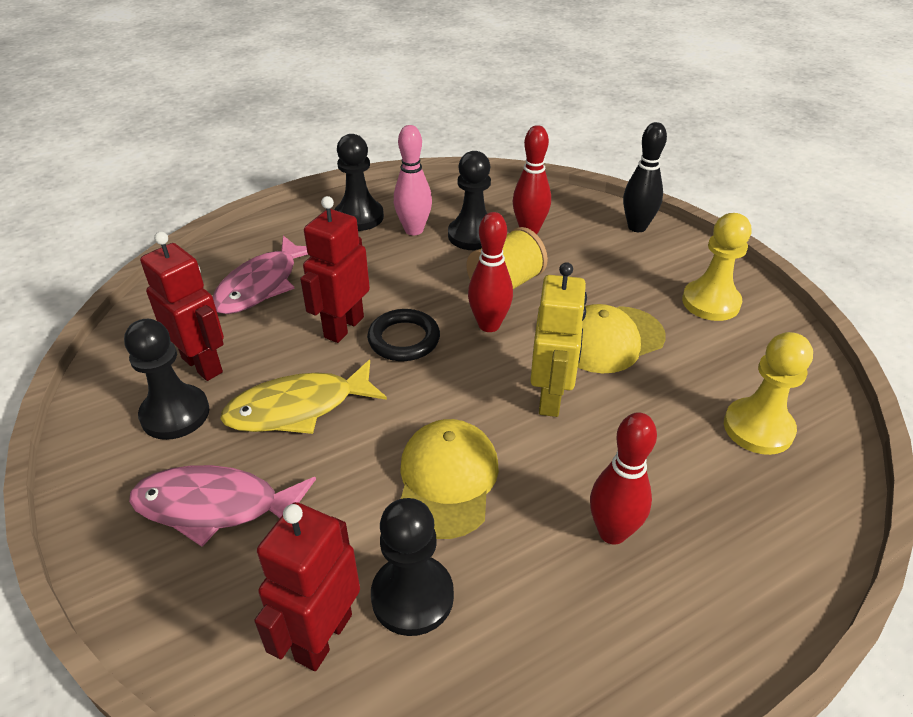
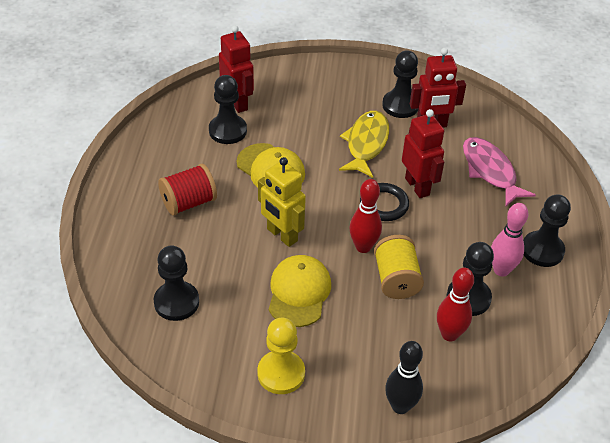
camera: 125 degrees right, 5 degrees up
pink fish [129,465,316,547] -> none
red bowling pin [590,412,657,545] -> red spool [158,164,217,215]
yellow pawn [724,332,813,455] -> black pawn [154,246,199,321]

